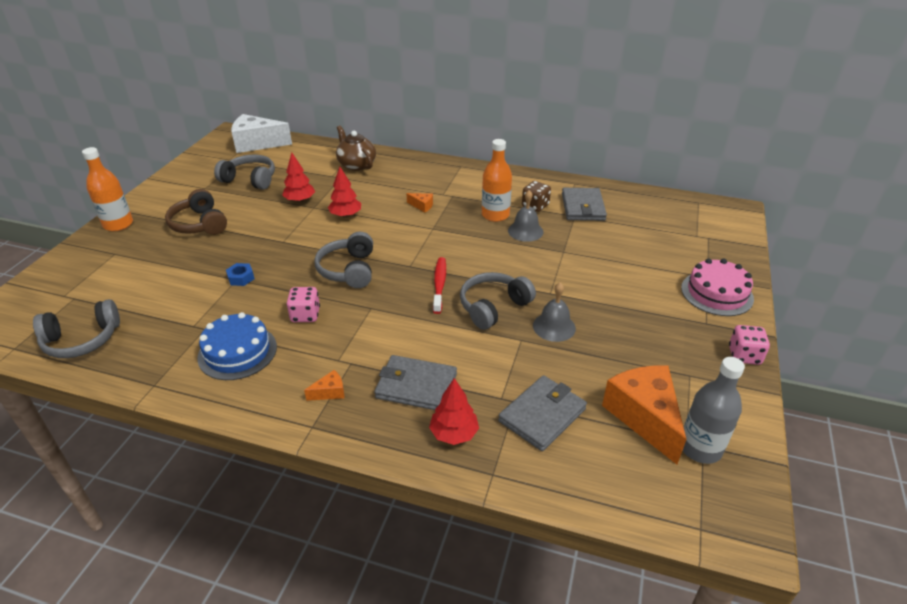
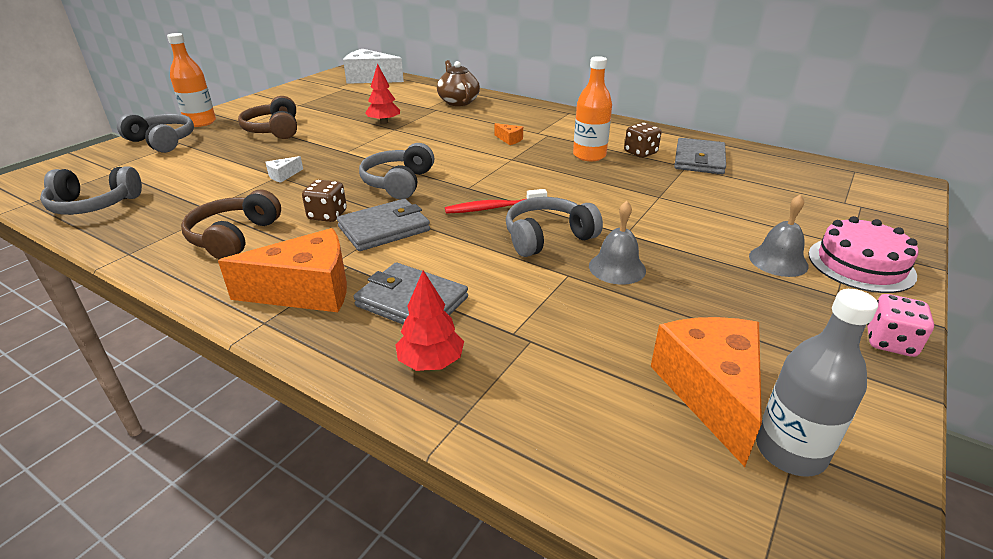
camera: 15 degrees right, 5 degrees down
blue cake [197,312,277,380] -> brown headphones [181,190,281,259]
grey headphones [214,155,275,190] -> grey headphones moved to [117,113,194,153]
blue nut [226,263,255,286] -> white cheese [265,156,303,183]
pink dice [287,287,320,322] -> brown dice [302,180,347,222]
orange cheese [304,370,344,401] -> orange cheese [218,228,347,312], size x2.38
red tree [328,167,361,218] -> none
red toothbrush [433,257,446,314] -> red toothbrush turned 120 degrees counterclockwise [445,189,547,214]
grey wallet [498,375,587,451] -> grey wallet moved to [337,199,430,251]
grey bell [508,190,544,242] -> grey bell moved to [749,194,809,277]

